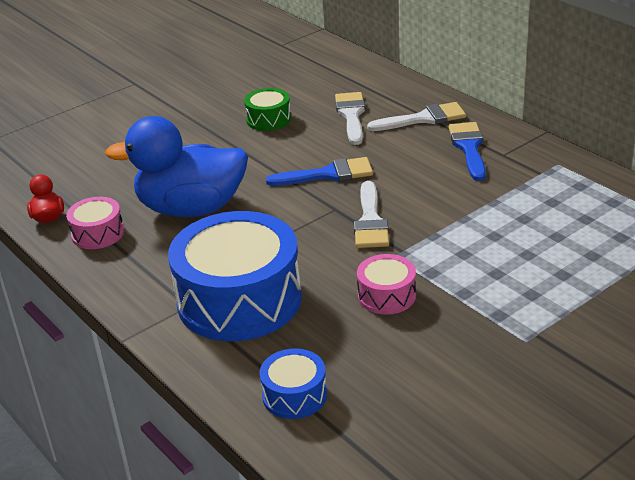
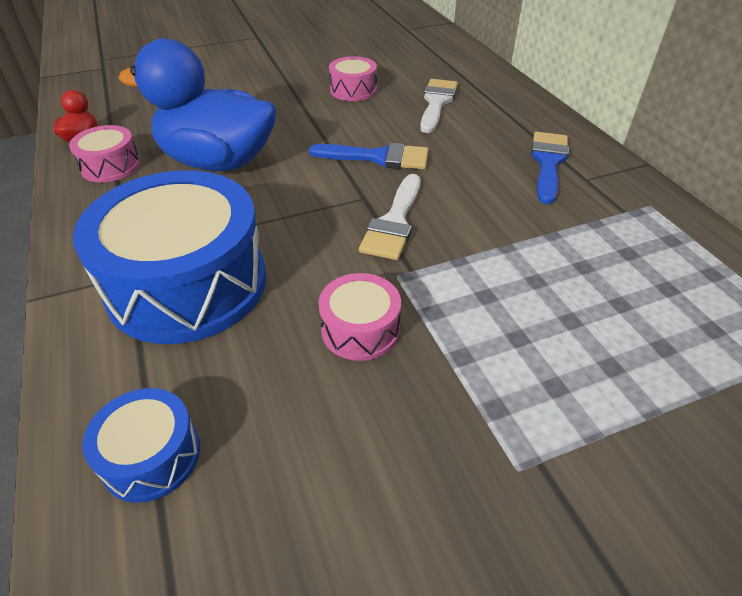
camera: 15 degrees right, 10 degrees up
green drum [244,88,291,131] -> pink drum [329,56,377,101]
white brush [367,102,466,131] -> none

